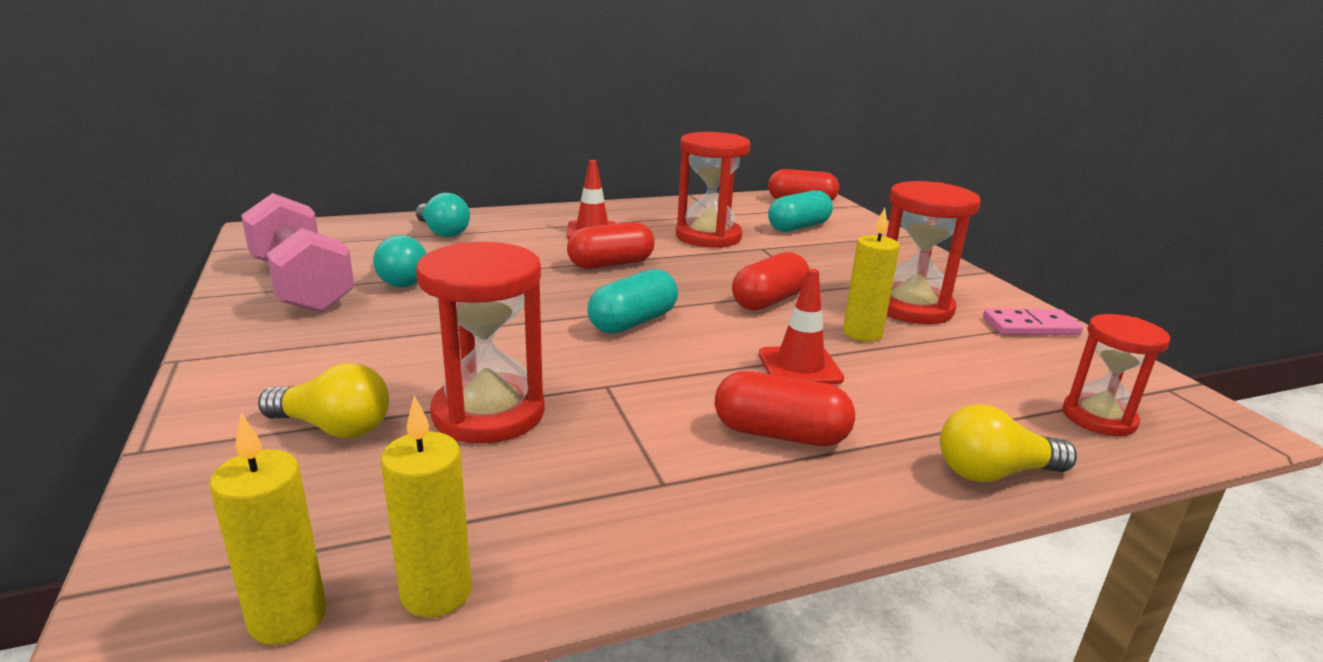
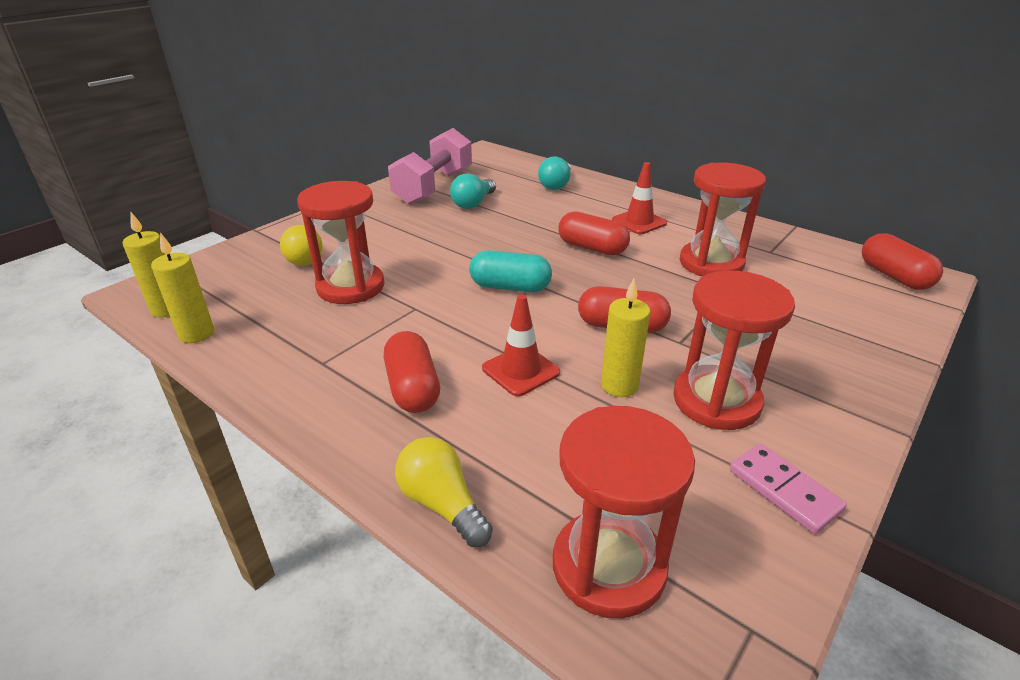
camera: 60 degrees right, 10 degrees up
turquoise capsule [768,190,833,232] -> none
red hourglass [1062,314,1170,436] -> red hourglass [553,406,695,618], size x1.54

